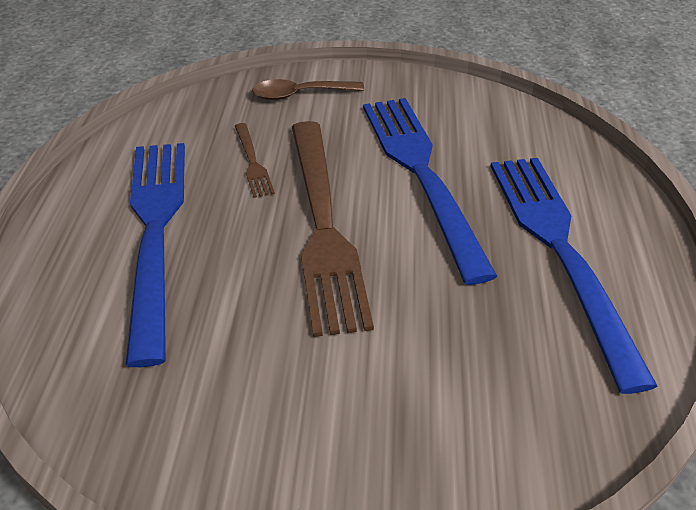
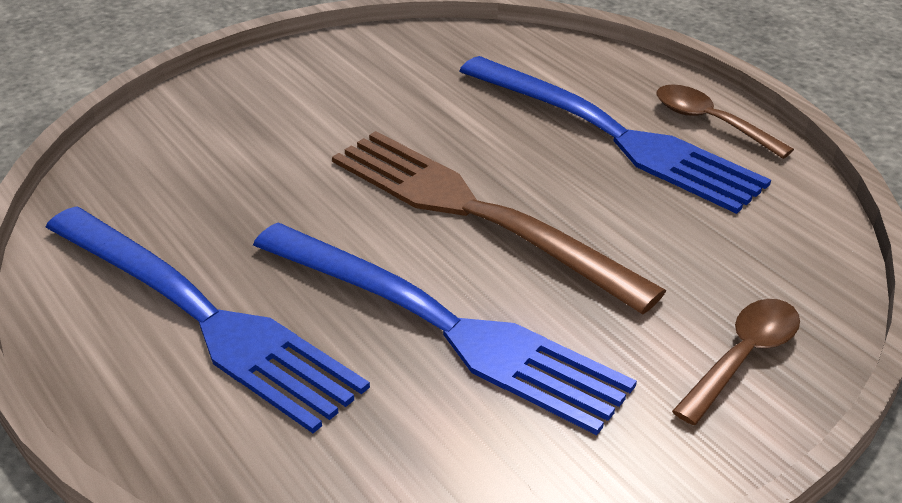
camera: 140 degrees right, 5 degrees down
brown fork [235,123,275,198] -> none
none -> brown spoon [657,84,794,159]

